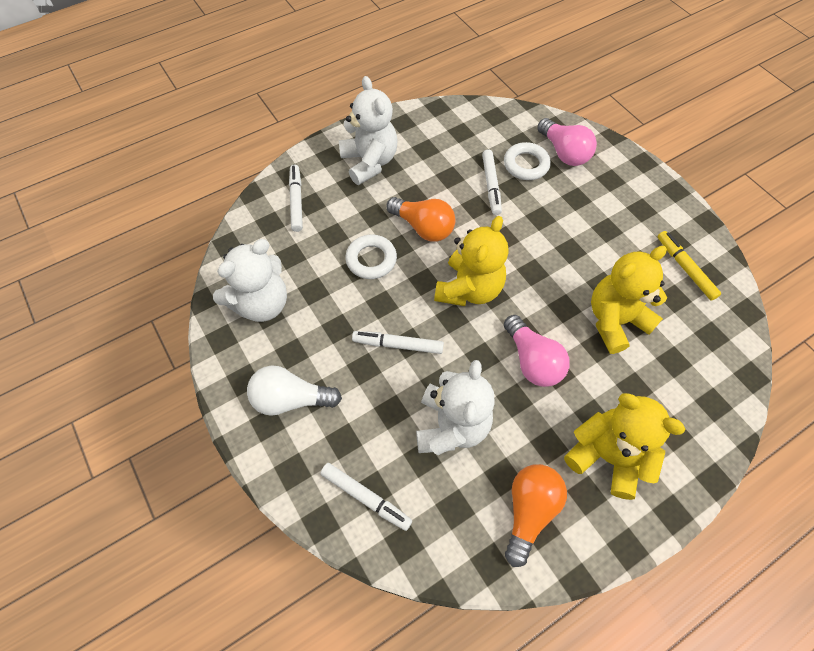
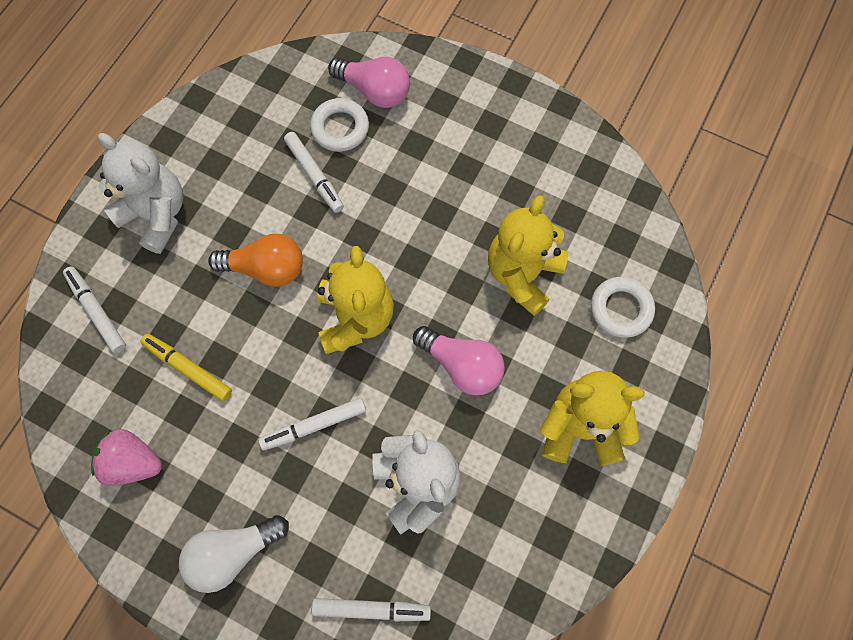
camera: 30 degrees left, 10 degrees up
white teddy bear [213,239,287,322] -> pink strawberry [91,429,162,486]
white ring [345,234,397,279] -> white ring moved to [591,277,655,338]
orange light bulb [505,464,567,567] -> none
yellow marker [657,231,721,301] -> yellow marker moved to [140,334,232,401]

